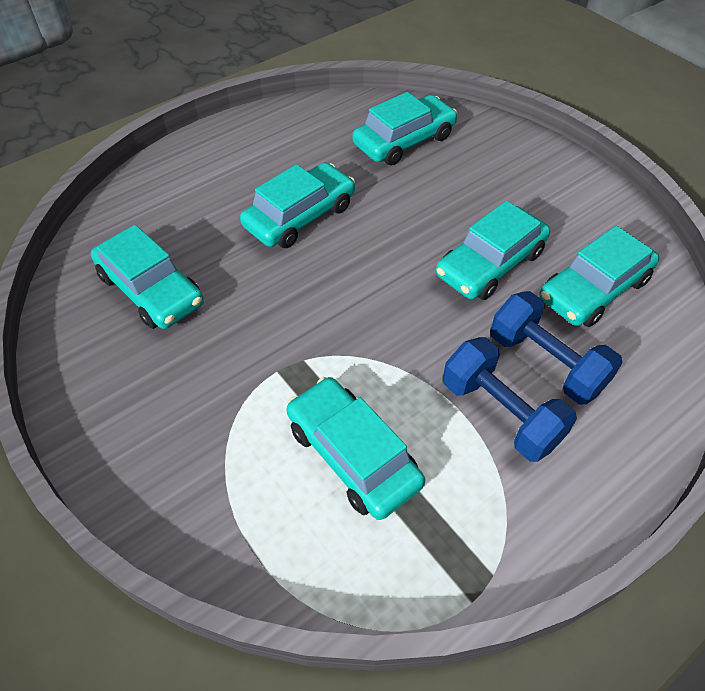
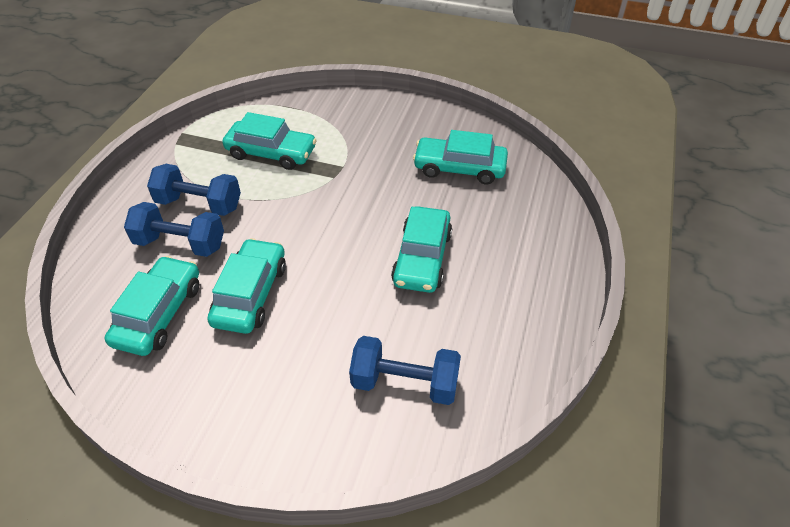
camera: 145 degrees right, 5 degrees down
turquoise car [352,92,458,166] -> blue dumbbell [349,336,461,405]

